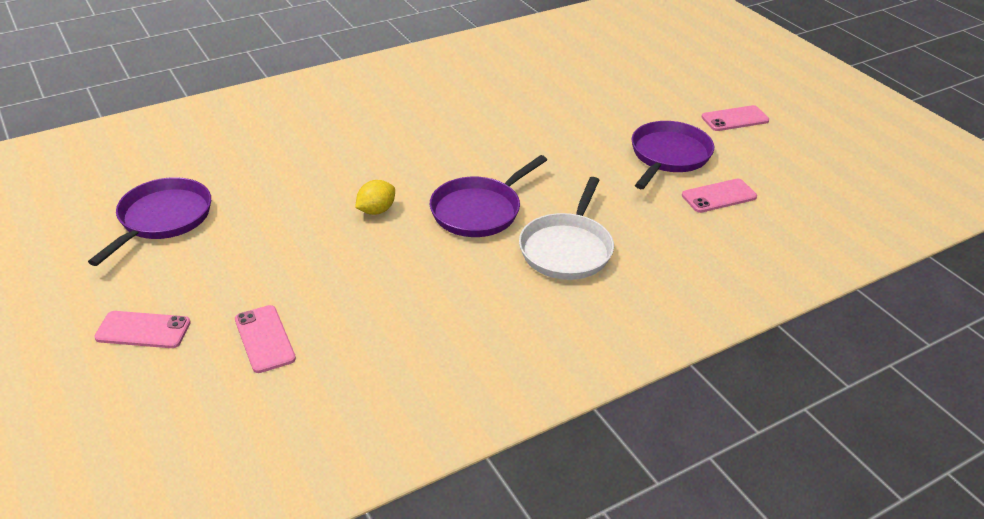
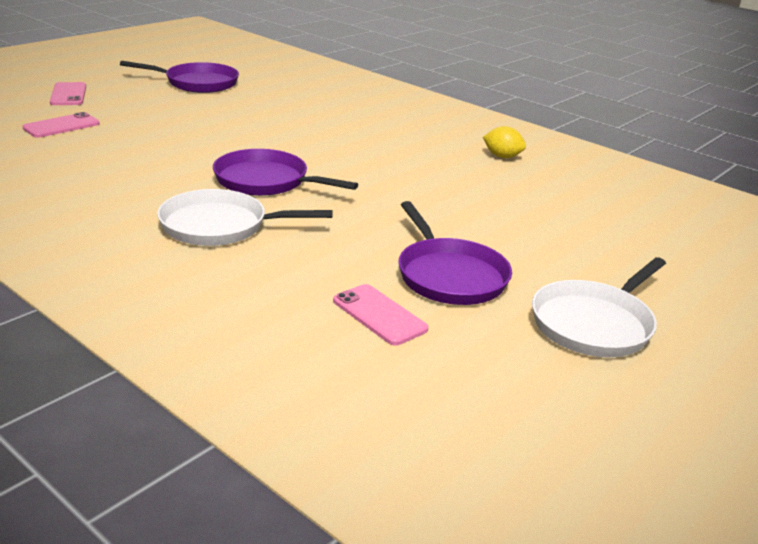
camera: 70 degrees right, 10 degrees down
yellow lemon [355,180,395,215] -> yellow lemon moved to [483,126,526,158]
purple pan [632,121,714,189] -> purple pan turned 60 degrees clockwise [398,201,512,305]
pink phone [702,105,769,131] -> white pan [532,257,666,357]

